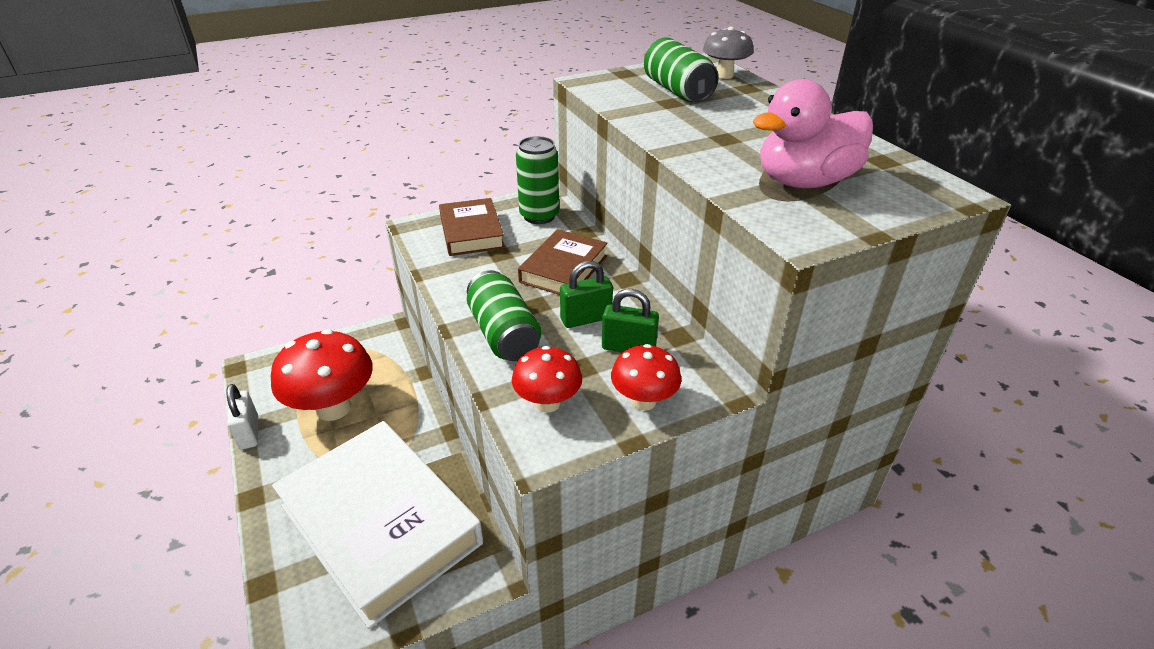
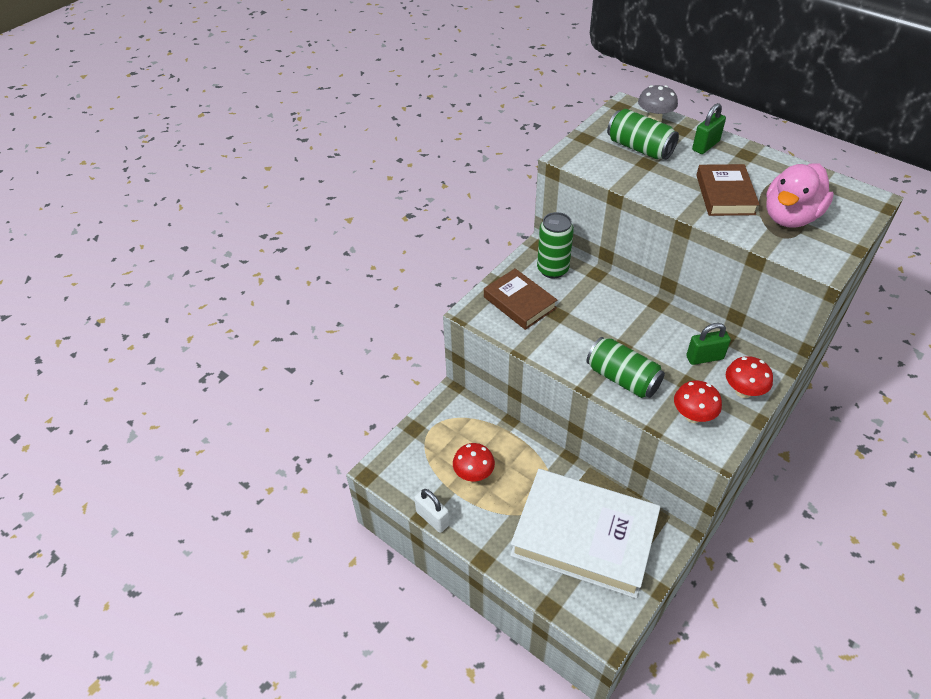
camera: 25 degrees left, 10 degrees up
red mushroom [271,329,373,421] -> red mushroom [453,443,495,482], size x0.56
brown book [518,229,607,295] -> brown book moved to [696,164,760,216]
green padlock [560,261,613,328] -> green padlock moved to [692,103,726,154]

